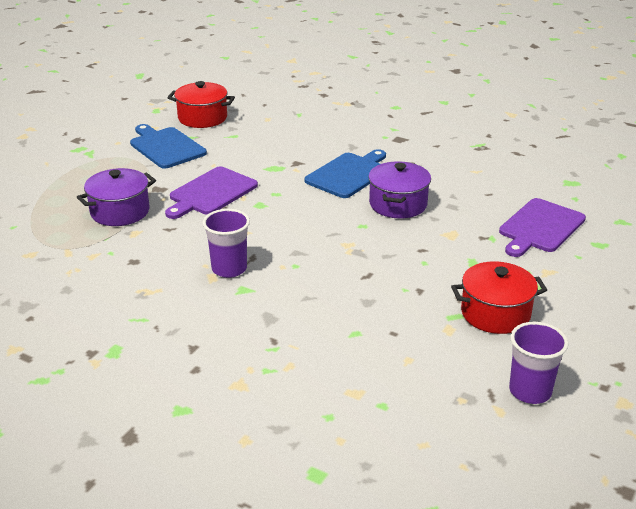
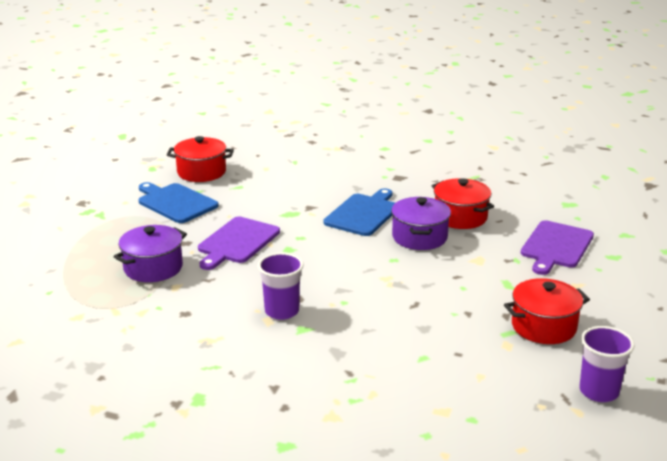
camera: 10 degrees left, 5 degrees down
none -> red pot [432,178,494,229]

